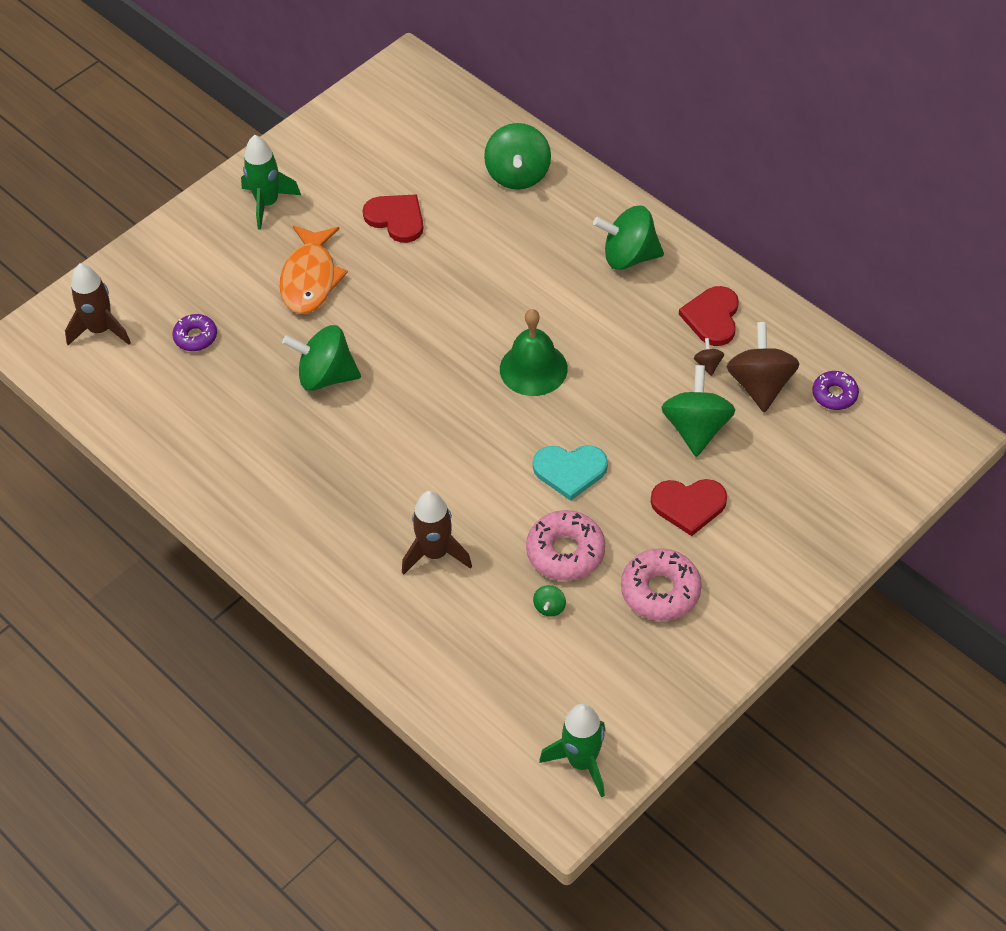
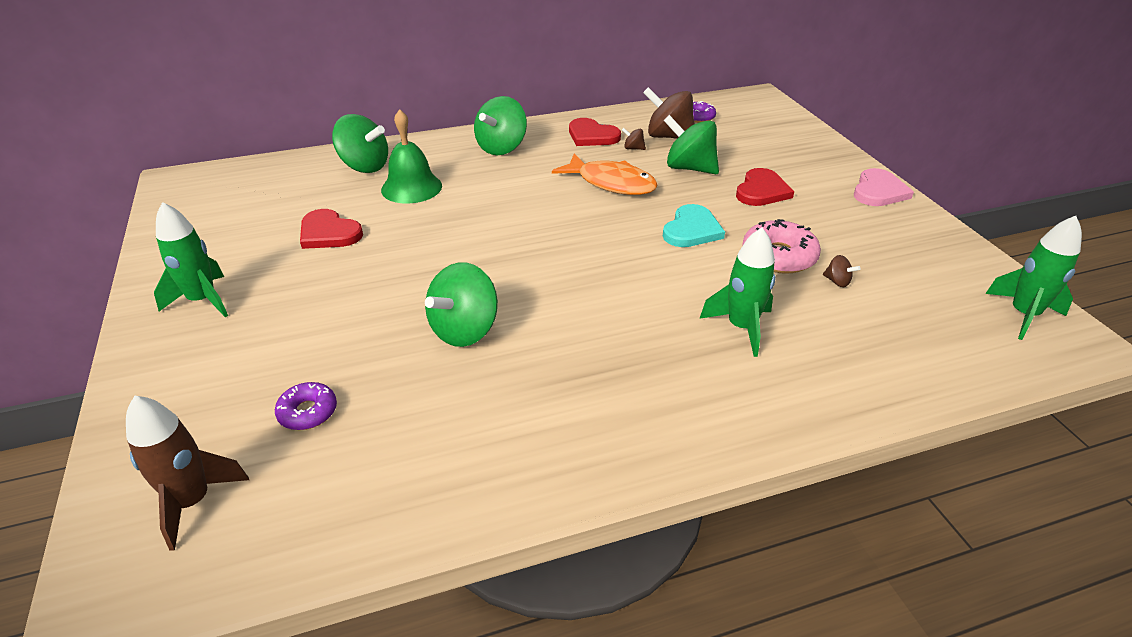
camera: 65 degrees left, 15 degrees down
orange fish [280,225,348,314] -> orange fish moved to [552,153,658,195]
red heart [363,194,424,243] -> red heart turned 120 degrees counterclockwise [300,209,363,249]
brown rocket [402,491,472,575] -> green rocket [699,228,776,357]
green bell [500,309,568,396] -> green bell moved to [381,109,442,204]
green spinning top [533,585,566,617] -> brown spinning top [823,255,861,287]
pink donut [621,548,702,621] -> none
none -> pink heart [854,168,914,206]

